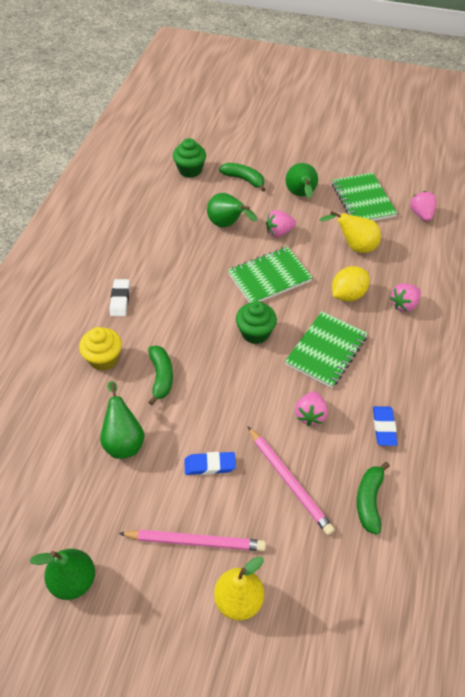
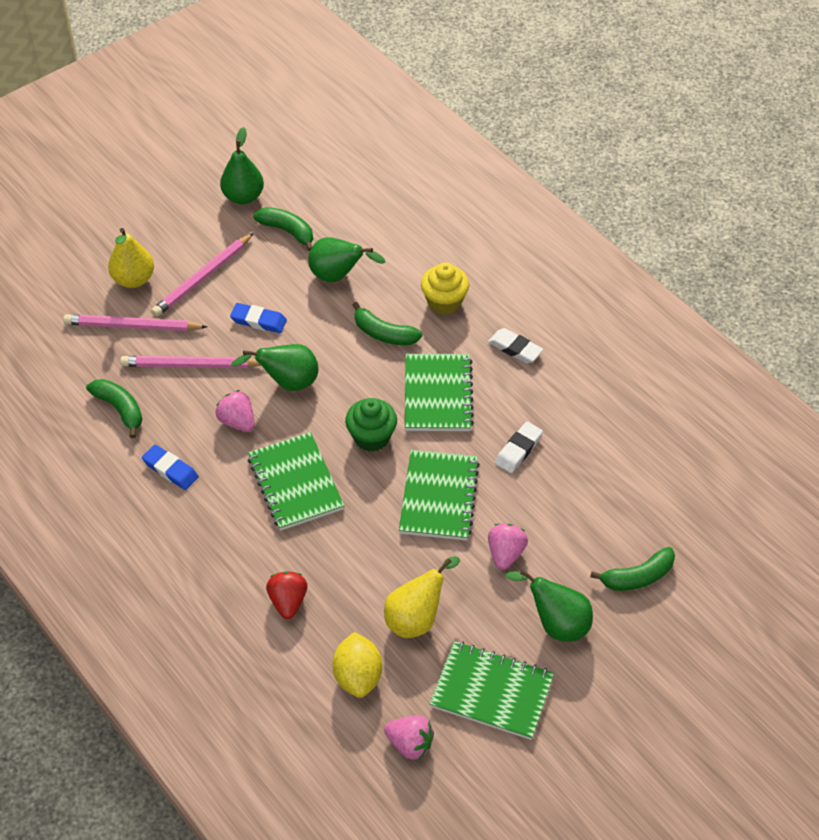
camera: 125 degrees right, 0 degrees up
green cupcake [173,138,206,178] -> none
blue eraser [185,452,236,475] -> blue eraser turned 75 degrees clockwise [230,303,287,333]
green pear [207,193,257,227] -> green pear moved to [231,344,319,391]
yellow lemon [332,266,370,302] -> yellow lemon moved to [332,632,382,698]
pink strawberry [390,283,421,312] -> red strawberry [266,571,308,619]
none -> pink pencil [63,314,208,331]
none -> green banana [253,207,313,251]
none -> green notebook [405,354,474,431]
none -> white eraser [495,422,543,473]

